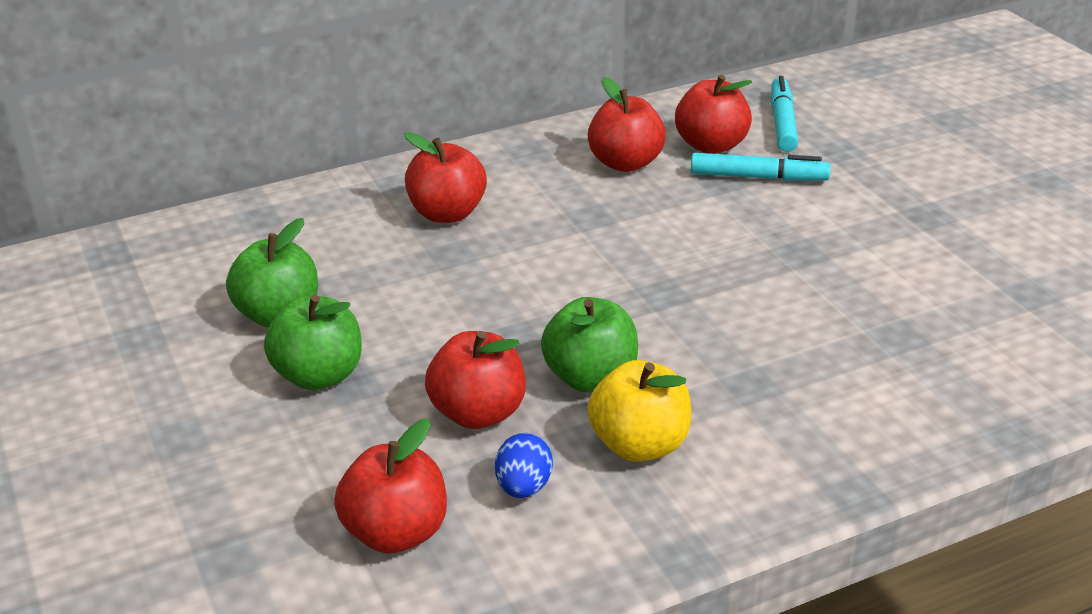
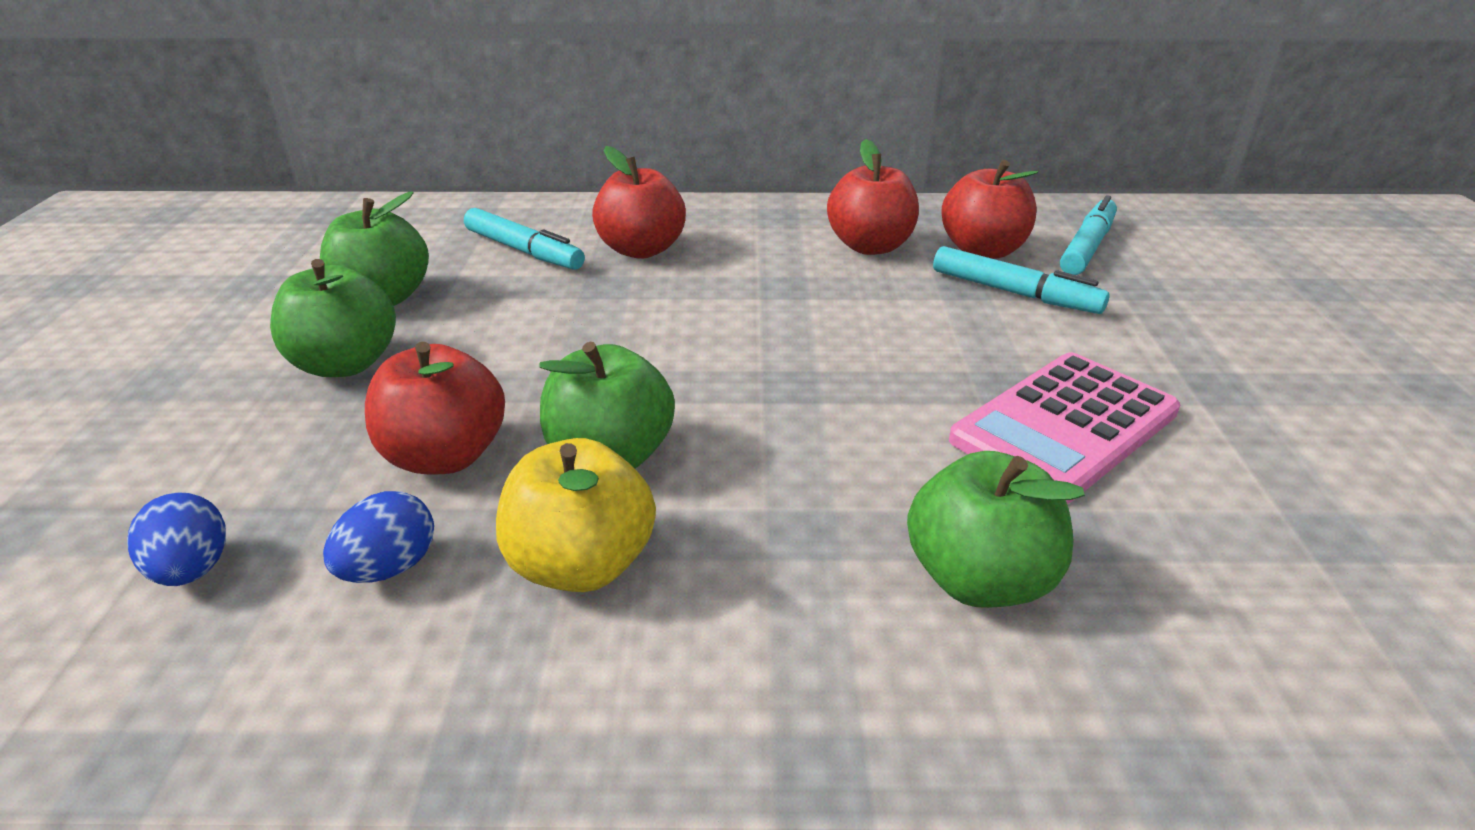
camera: 25 degrees right, 0 degrees up
red apple [334,419,447,553] -> blue egg [127,492,226,586]
none -> turquoise marker [464,208,585,270]
none -> green apple [907,451,1085,608]
none -> pink calculator [949,352,1180,504]

